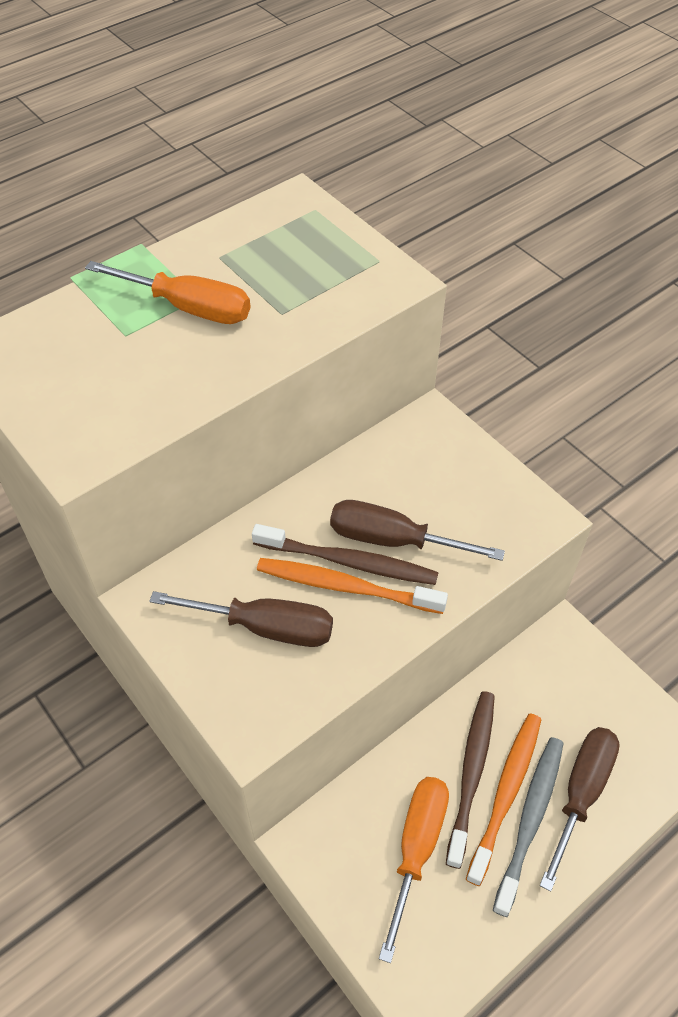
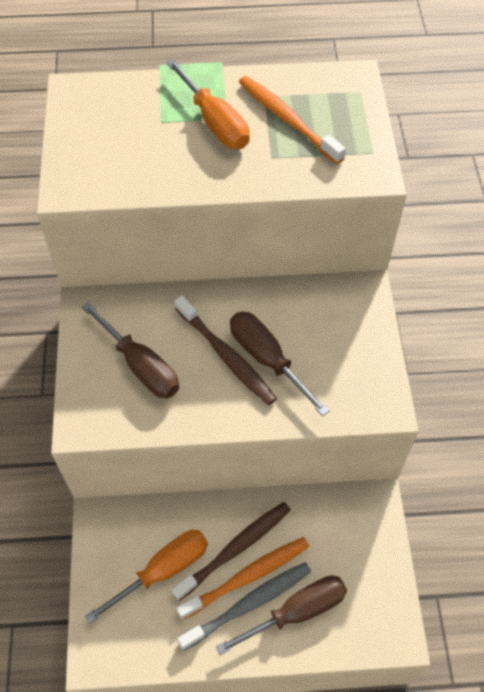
camera: 35 degrees right, 5 degrees up
orange toothbrush [257,558,448,614] -> orange toothbrush moved to [239,76,346,164]

